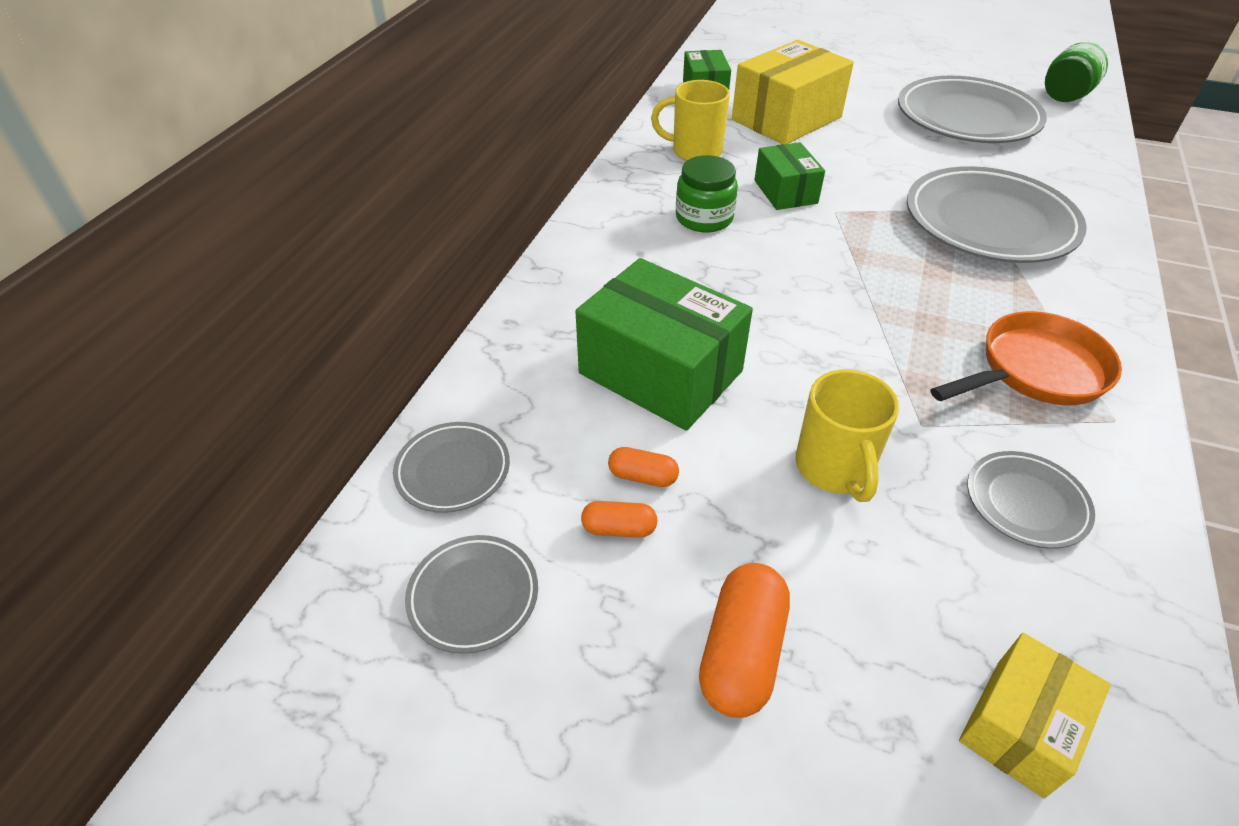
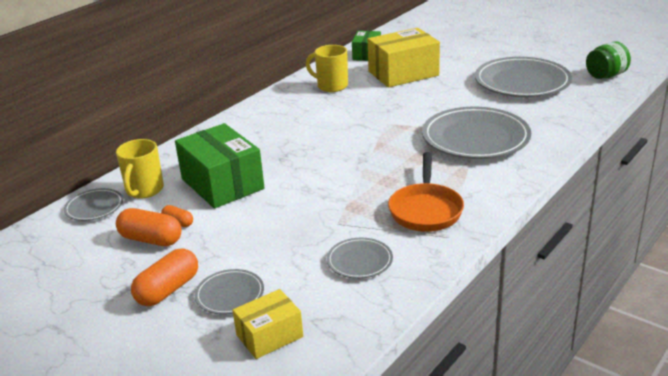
camera: 20 degrees right, 15 degrees down
grey plate [405,535,538,654] -> grey plate moved to [195,269,264,315]
orange capsule [581,501,658,538] -> orange capsule [116,208,182,246], size x1.84
green jar [676,155,738,232] -> none
green box [754,142,825,210] -> none
yellow mug [796,369,899,502] -> yellow mug moved to [116,139,164,199]
orange pan [930,311,1122,405] -> orange pan turned 105 degrees clockwise [388,152,464,232]

